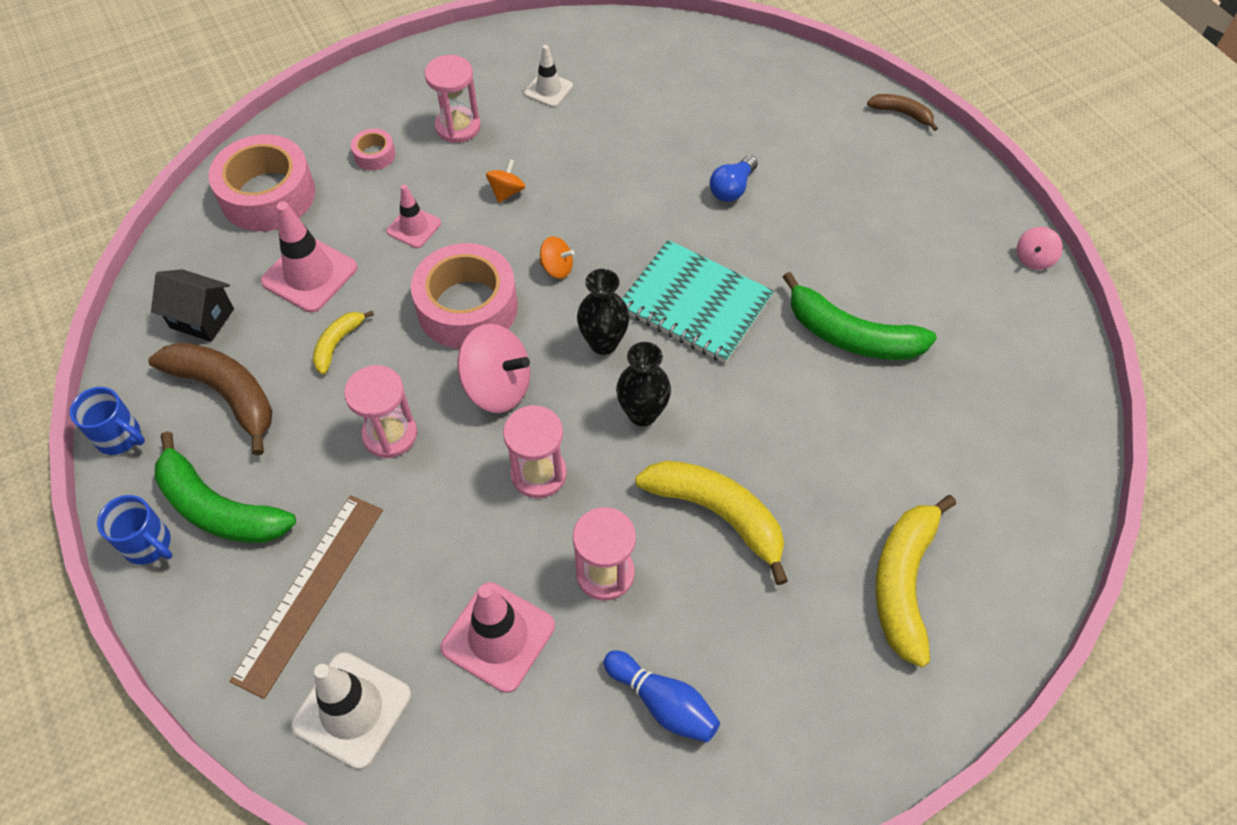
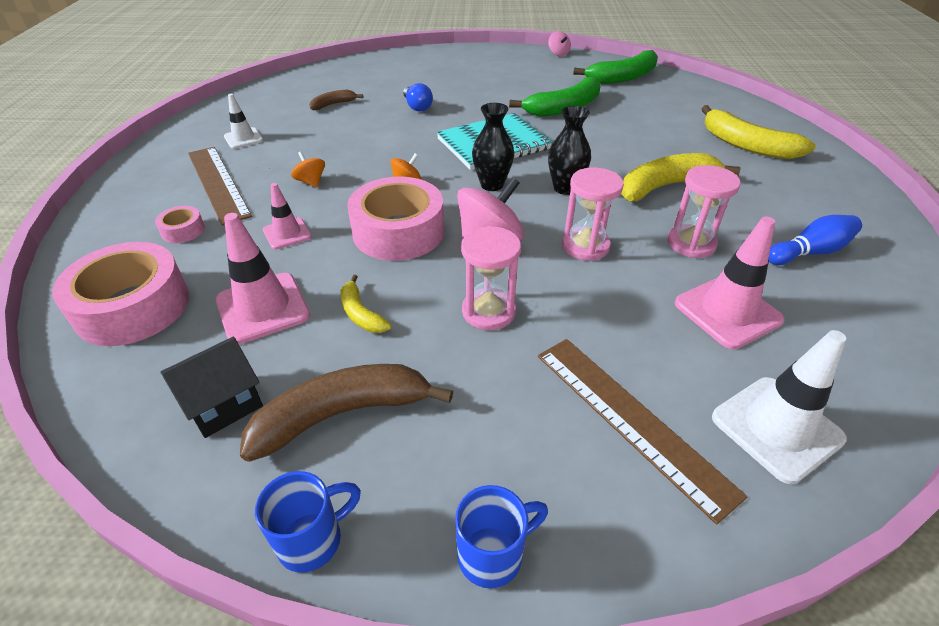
camera: 60 degrees left, 15 degrees down
green banana [155,431,296,543] -> green banana moved to [573,50,658,84]
pink hourglass [425,55,481,143] -> brown ruler [188,147,252,225]
brown banana [867,94,938,131] -> brown banana moved to [309,90,363,110]

